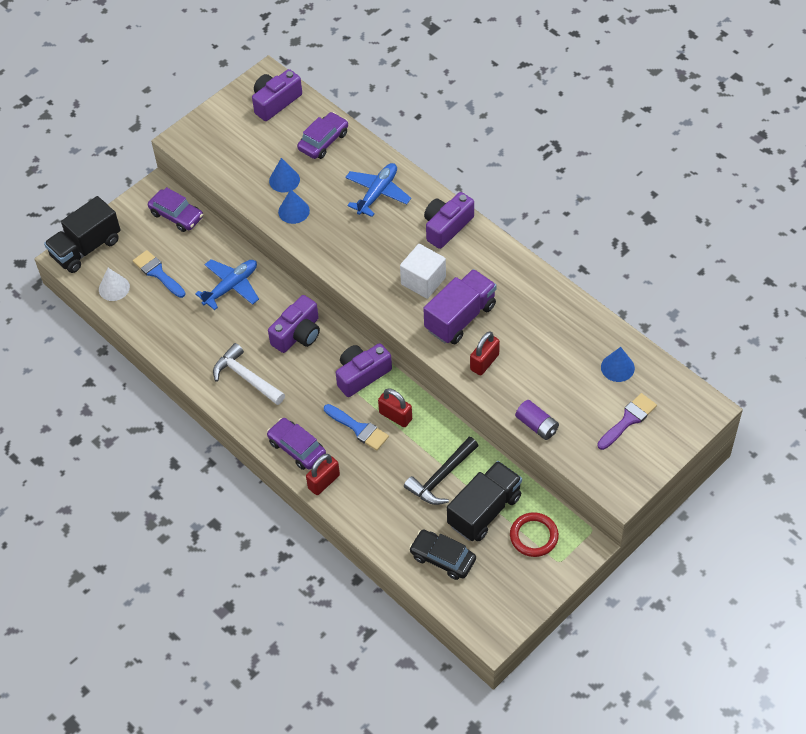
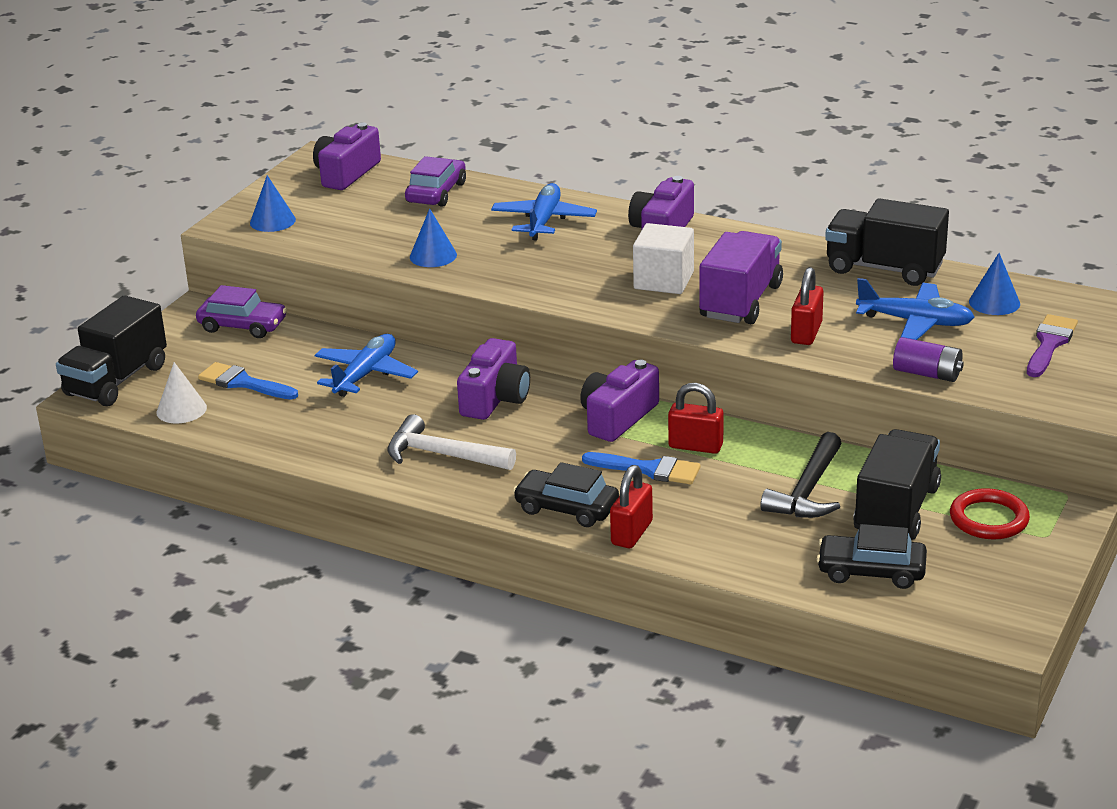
camera: 20 degrees left, 25 degrees down
purple car [267,418,326,470] -> black car [513,462,619,527]
blue cone [269,158,300,192] -> blue cone moved to [250,175,296,232]
none -> black truck [825,198,949,286]
none -> blue plane [856,278,975,340]

